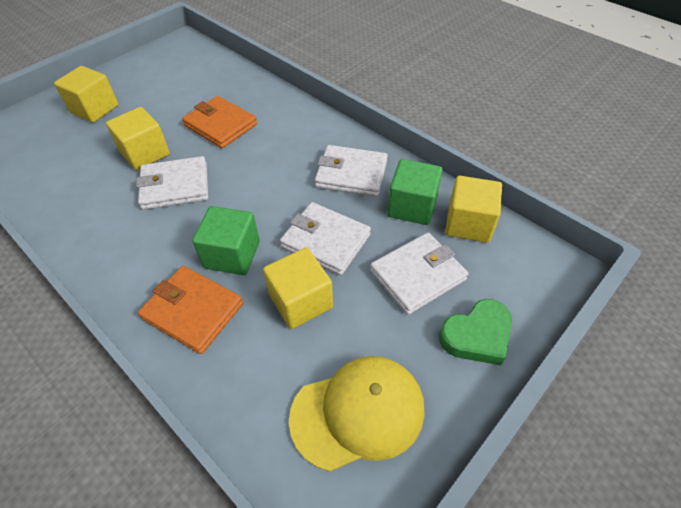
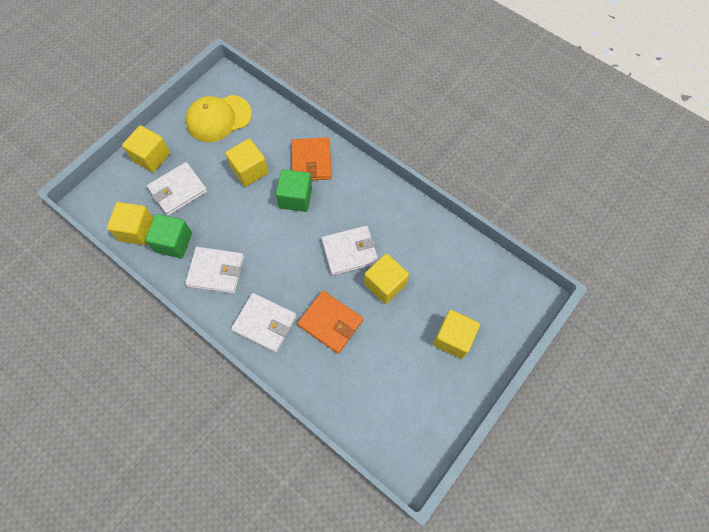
camera: 175 degrees right, 15 degrees up
orange wallet [138,266,243,354] -> orange wallet turned 60 degrees clockwise [291,137,332,181]
white wallet [280,202,371,275] -> white wallet moved to [231,293,297,353]
green heart [439,299,512,365] -> yellow cube [122,125,170,173]

